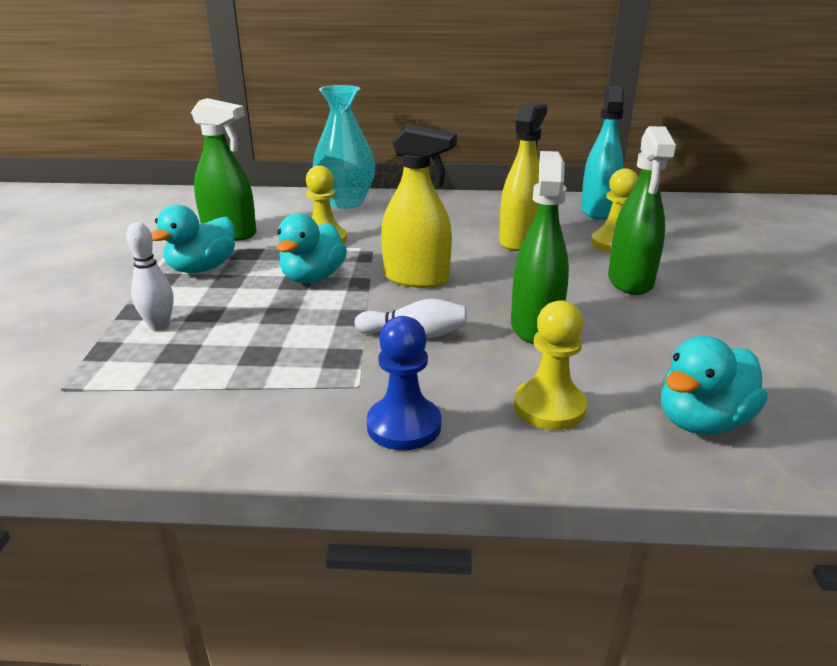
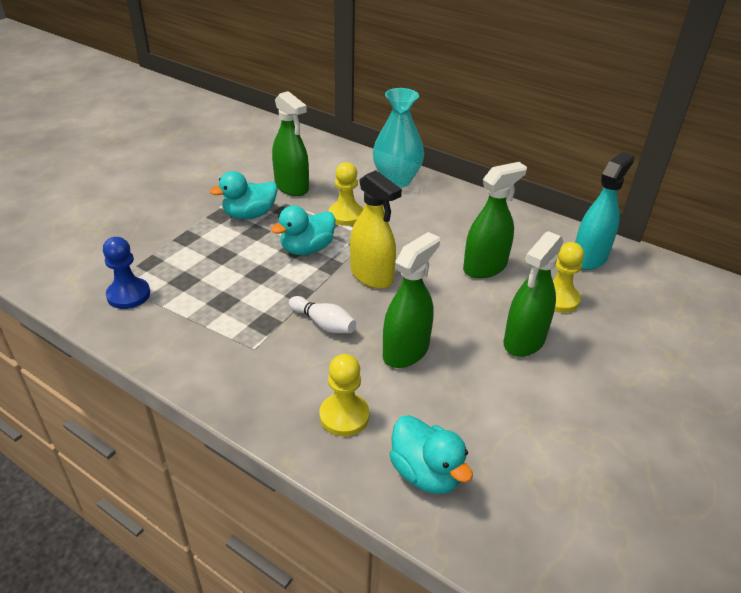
camera: 30 degrees right, 10 degrees up
white bowling pin [126,222,174,331] -> none
blue pawn [367,316,441,450] -> blue pawn moved to [103,237,150,309]
yellow spray bottle [499,103,548,251] -> green spray bottle [463,162,527,278]
turquoise duck [661,336,768,434] -> turquoise duck turned 120 degrees counterclockwise [389,415,473,494]

